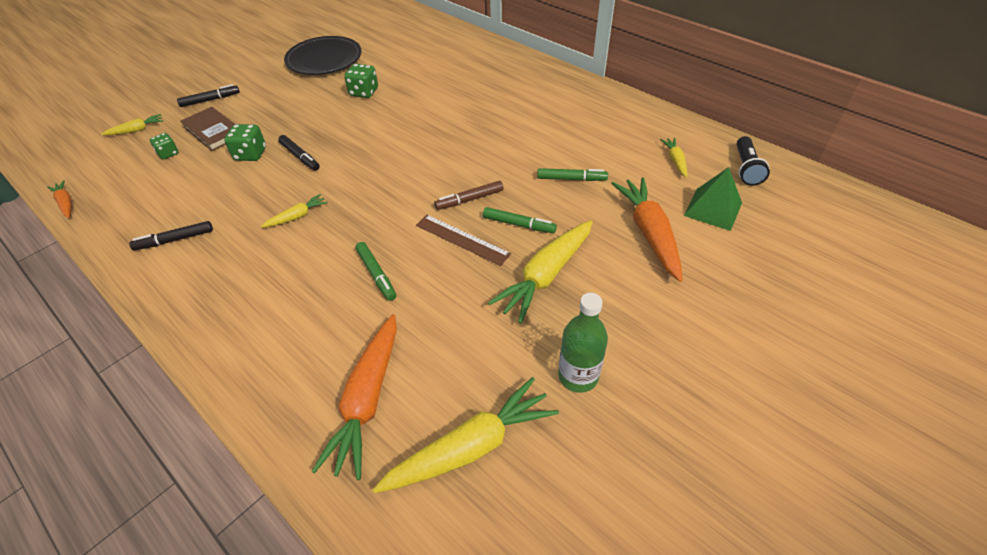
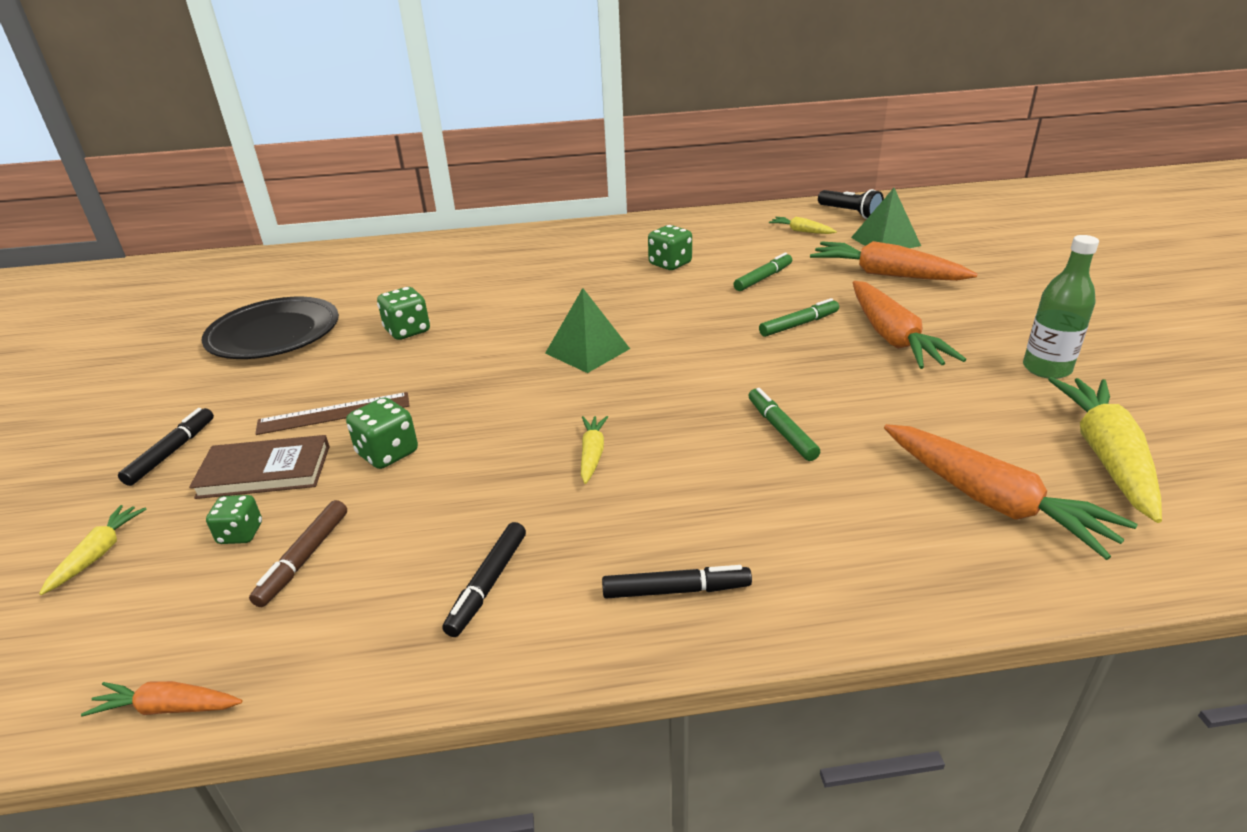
camera: 50 degrees left, 15 degrees down
black marker [278,135,320,171] -> black marker moved to [602,565,752,599]
green marker [355,242,396,301] -> green marker turned 120 degrees counterclockwise [748,388,820,461]
brown ruler [416,215,511,266] -> brown ruler moved to [255,392,409,435]
brown marker [434,181,504,210] -> brown marker moved to [249,500,347,607]
yellow carrot [488,220,593,323] -> orange carrot [853,281,966,369]
none -> green pyramid [545,288,630,373]
none -> green dice [648,225,692,270]

